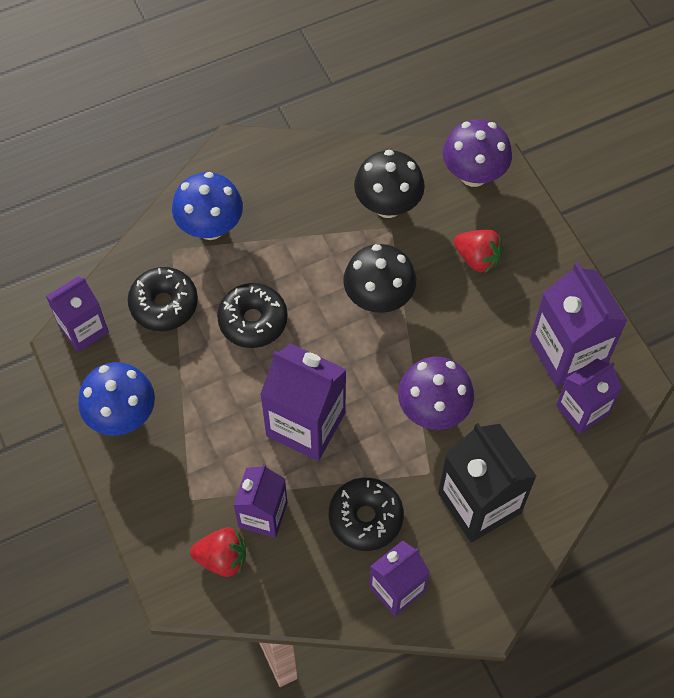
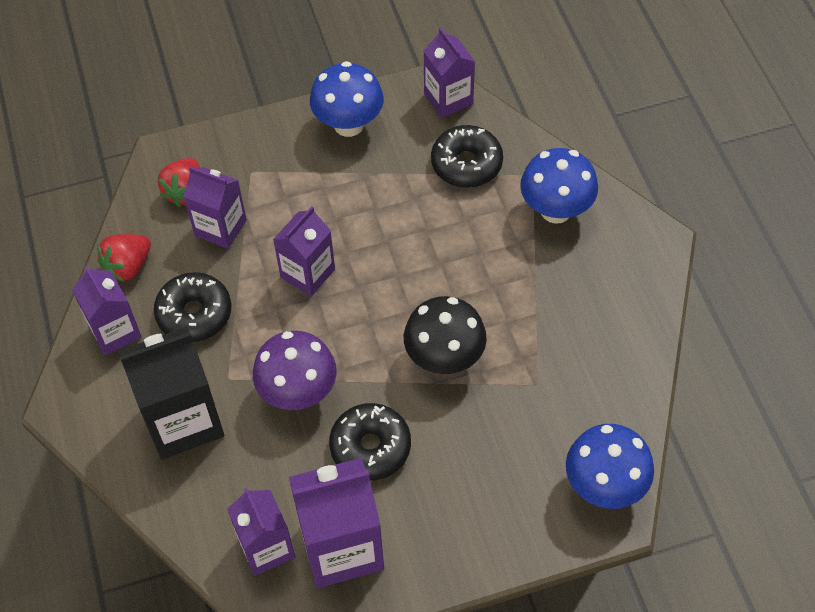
camera: 100 degrees right, 5 degrees down
black donut [217,283,288,348] -> black donut moved to [329,403,411,481]
purple carton [260,343,347,461] -> purple carton [273,206,335,296], size x0.64
black mushroom [354,150,425,218] -> none
purple mushroom [443,119,512,187] -> blue mushroom [566,424,654,509]
red strawberry [454,230,503,274] -> red strawberry moved to [97,234,151,282]

